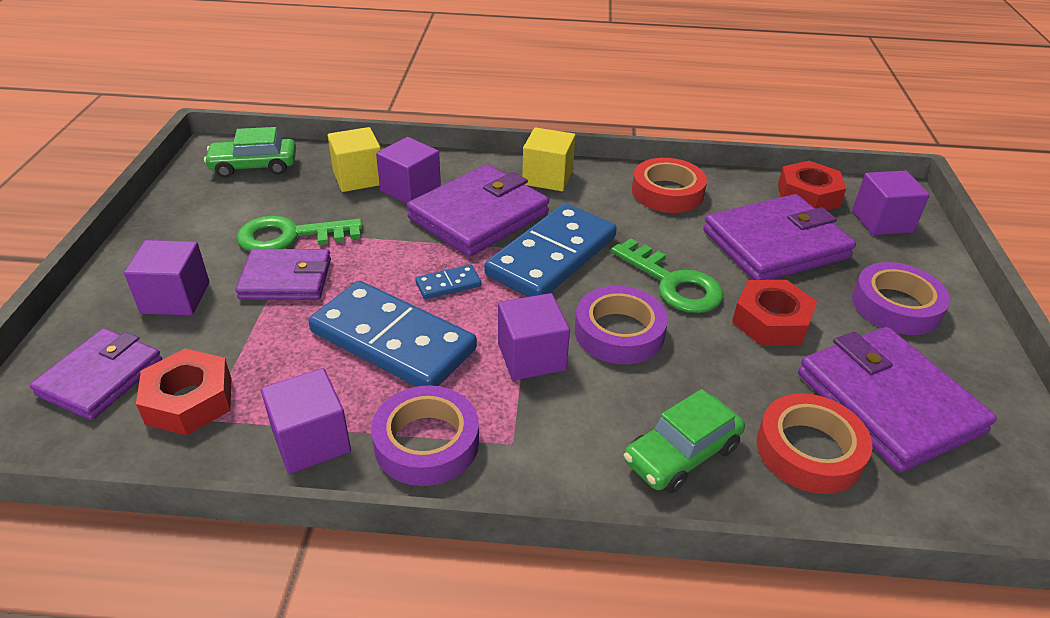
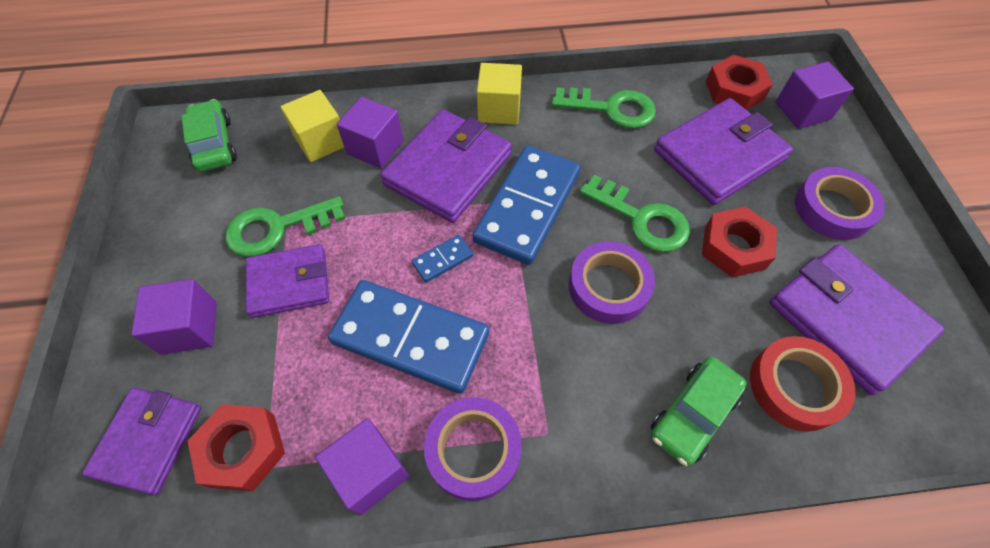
camera: 10 degrees left, 20 degrees up
green car [204,127,296,178] -> green car turned 90 degrees clockwise [182,99,237,172]
purple cube [498,293,570,381] -> none
red tape [632,158,707,213] -> green key [552,87,656,129]

